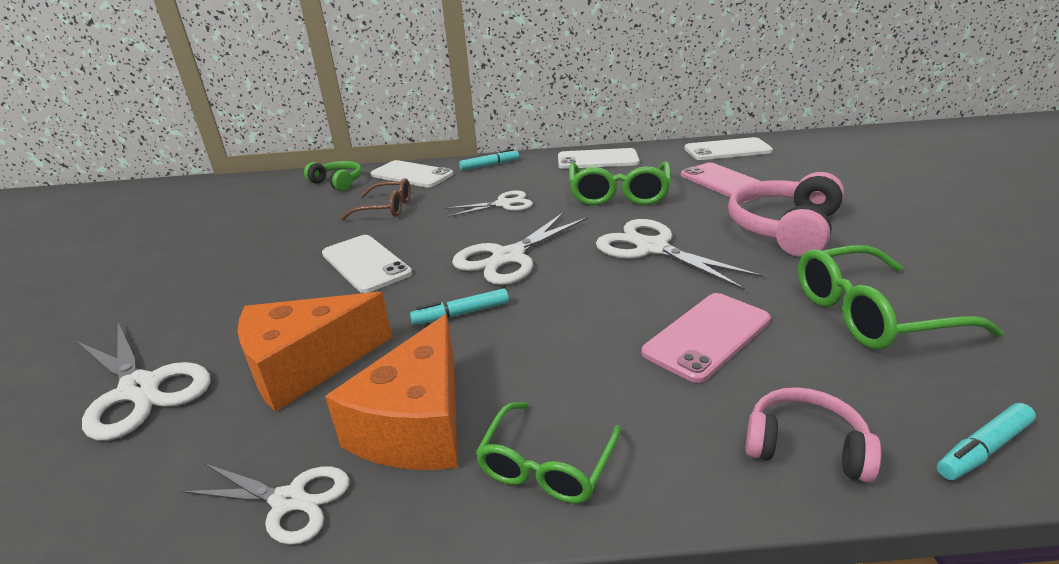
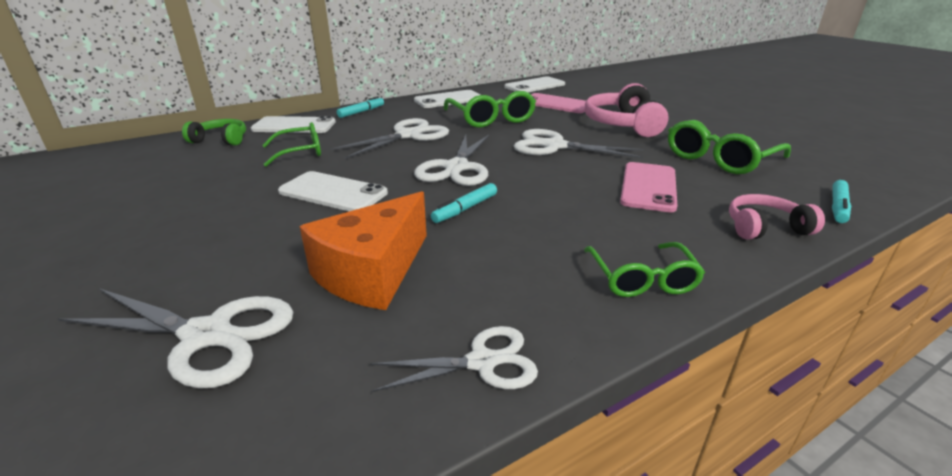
camera: 30 degrees left, 0 degrees up
orange cheese [325,314,458,470] -> none
brown glasses [340,178,411,221] -> green glasses [262,122,321,166]
white scissors [445,190,533,217] -> white scissors [331,118,449,159], size x1.57

